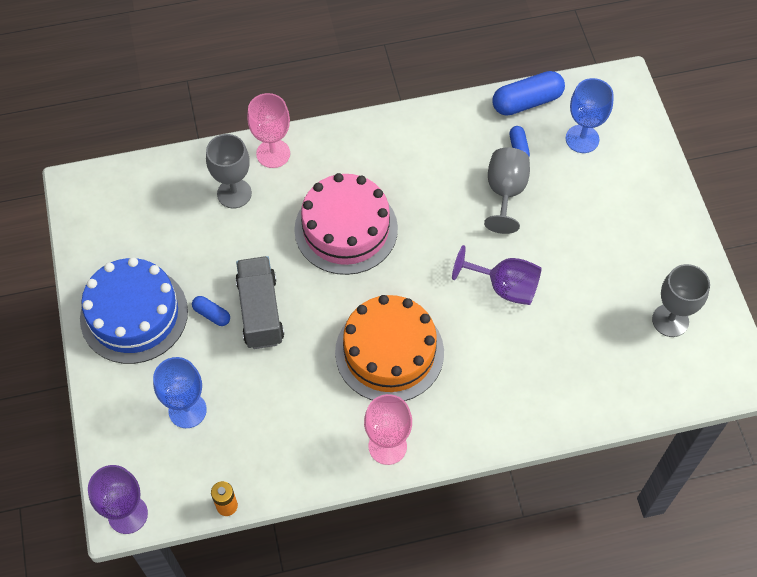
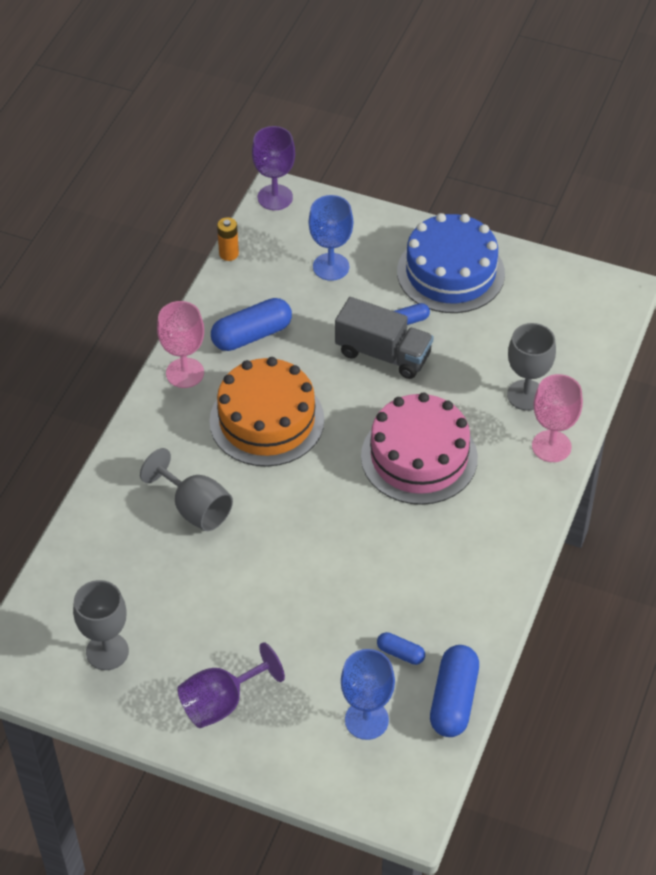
camera: 125 degrees right, 10 degrees down
purple goblet [452,245,542,305] -> purple goblet moved to [177,642,285,728]
grey goblet [484,148,530,234] -> grey goblet moved to [140,448,233,531]
none -> blue capsule [211,298,292,351]

